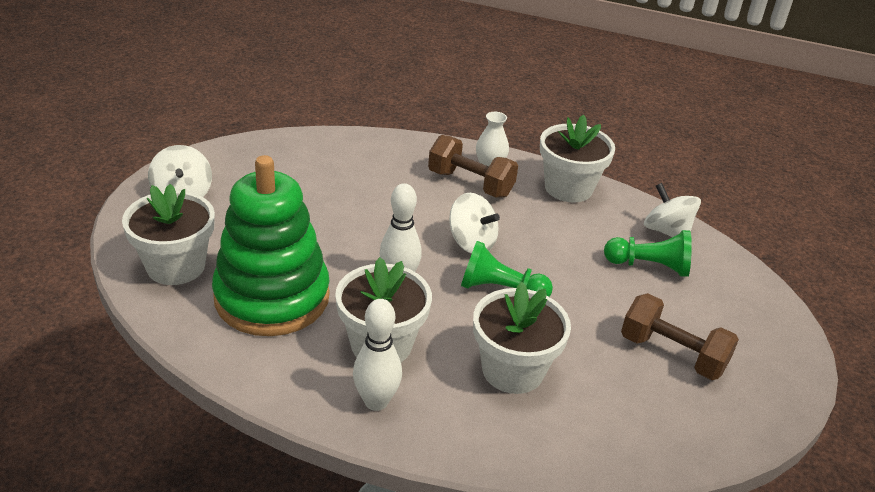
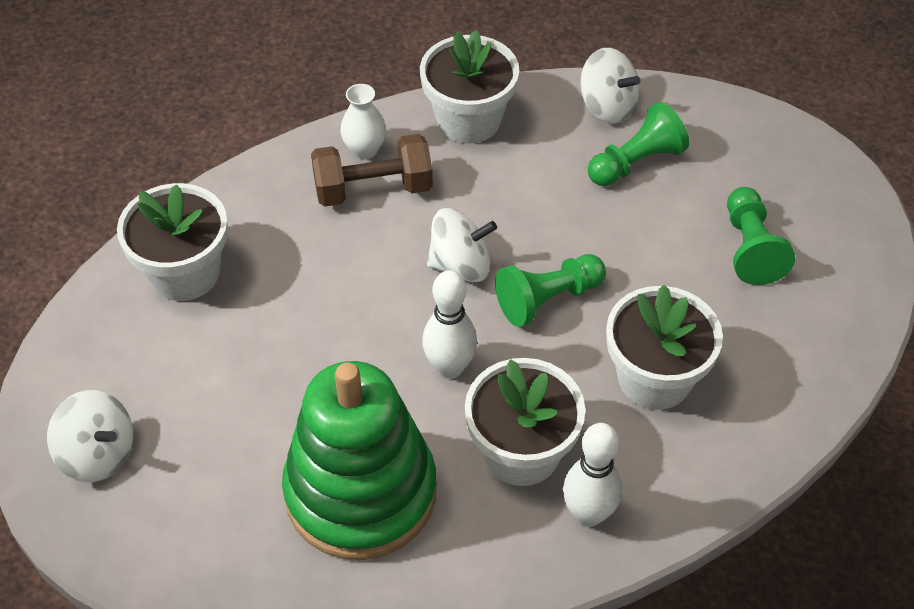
camera: 40 degrees left, 15 degrees up
white flower pot [122,184,215,285] -> white flower pot moved to [117,183,228,301]
brown dumbbell [621,293,739,380] -> green pawn [727,187,795,285]
white spinning top [644,183,701,237] -> white spinning top turned 150 degrees counterclockwise [581,48,641,123]

